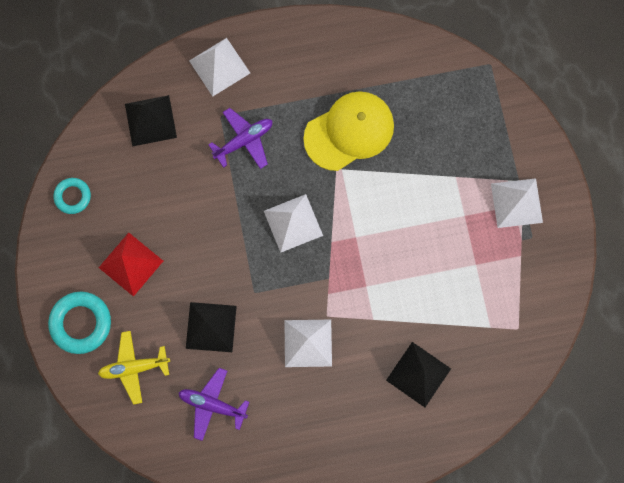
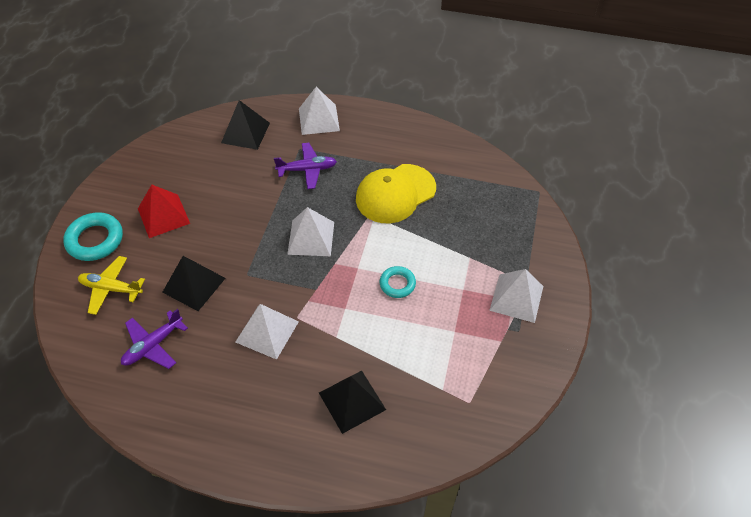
camera: 25 degrees right, 25 degrees down
turquoise ring [53,178,91,214] -> turquoise ring moved to [380,266,416,298]
purple plane [179,368,249,441] -> purple plane turned 90 degrees counterclockwise [121,309,188,369]
yellow cap [303,91,394,171] -> yellow cap turned 150 degrees clockwise [356,164,436,223]

